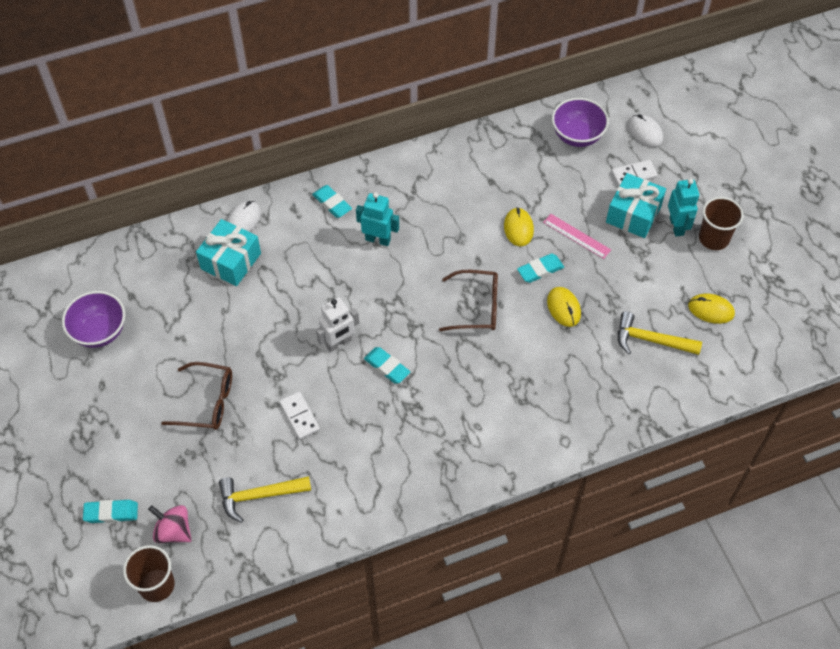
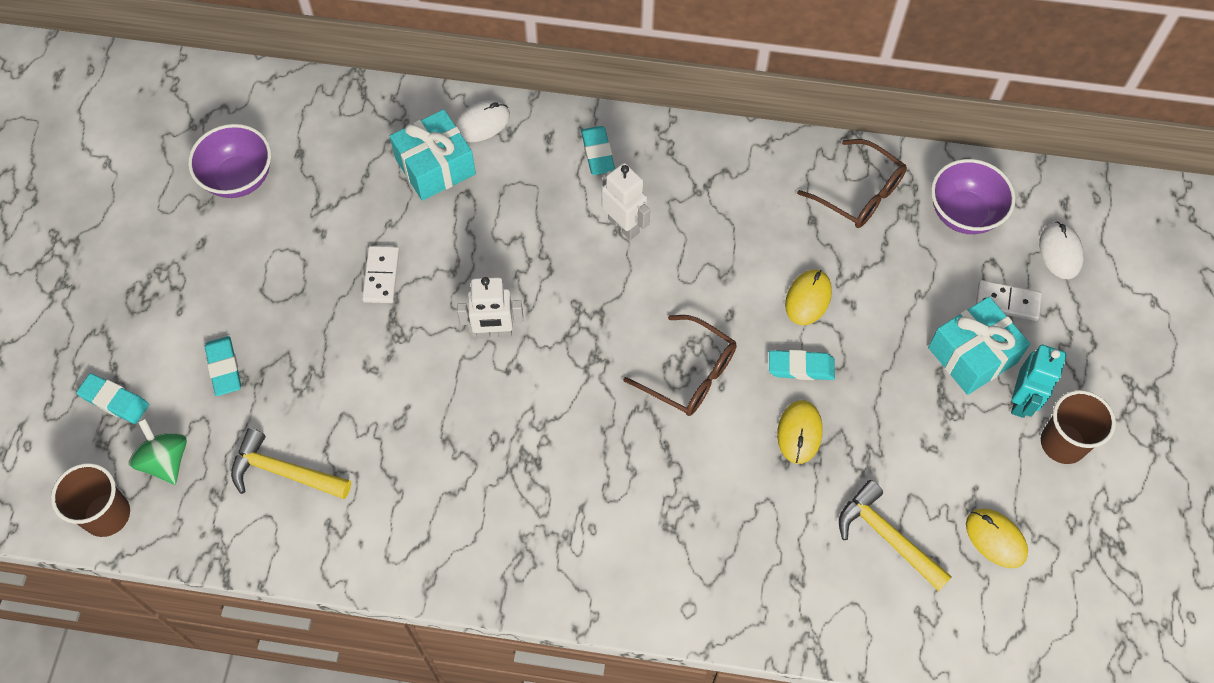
camera: 30 degrees right, 5 degrees up
pink spinning top [148,505,192,543] -> green spinning top [129,419,187,484]
brown glasses [161,362,232,430] -> brown glasses moved to [797,139,907,228]
white domino [279,392,320,440] -> white domino moved to [362,246,399,303]
turquoise robot [356,192,399,246] -> white robot [602,163,650,240]
turquoise eraser [364,347,410,383] -> turquoise eraser moved to [205,336,241,396]
pink ruler [543,214,611,259] -> none

